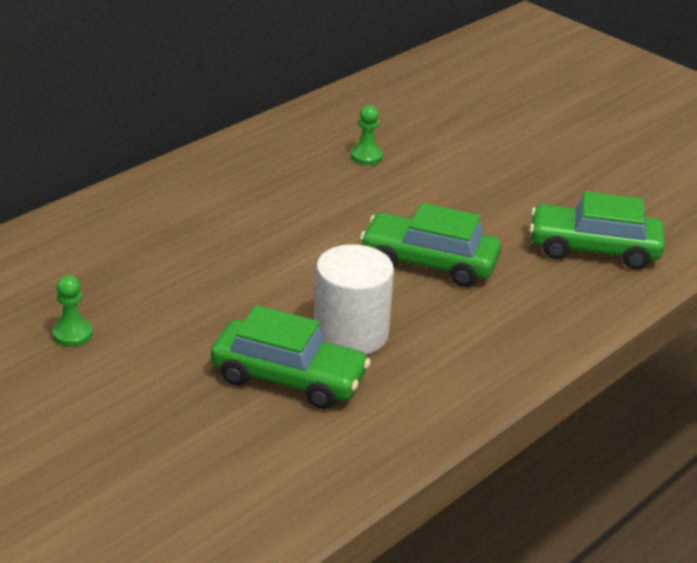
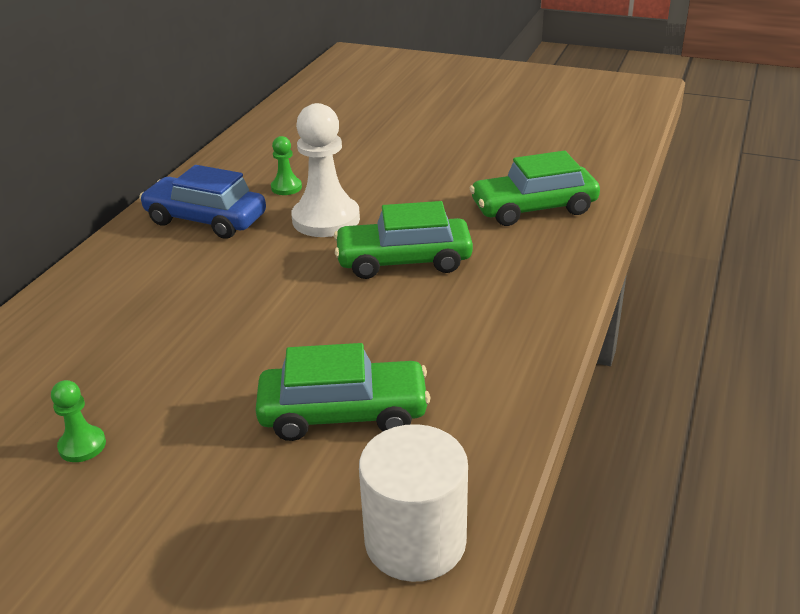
camera: 20 degrees left, 0 degrees up
white cylinder [314,244,394,355] -> white cylinder moved to [359,424,468,582]
none -> blue car [139,165,266,239]
none -> white pawn [291,103,360,237]

